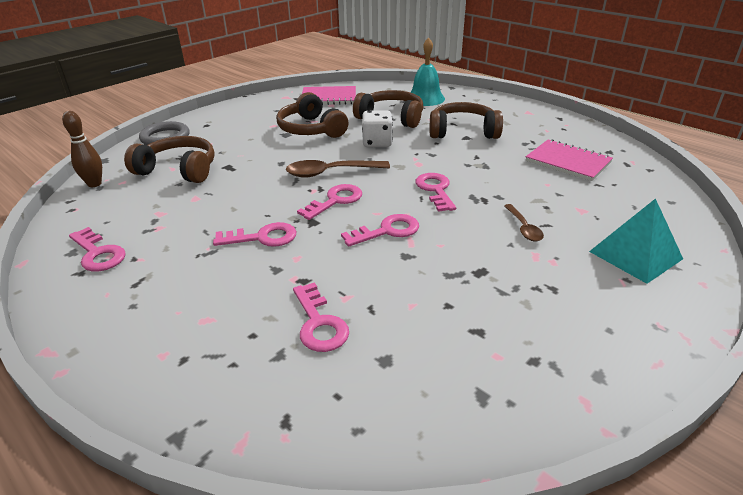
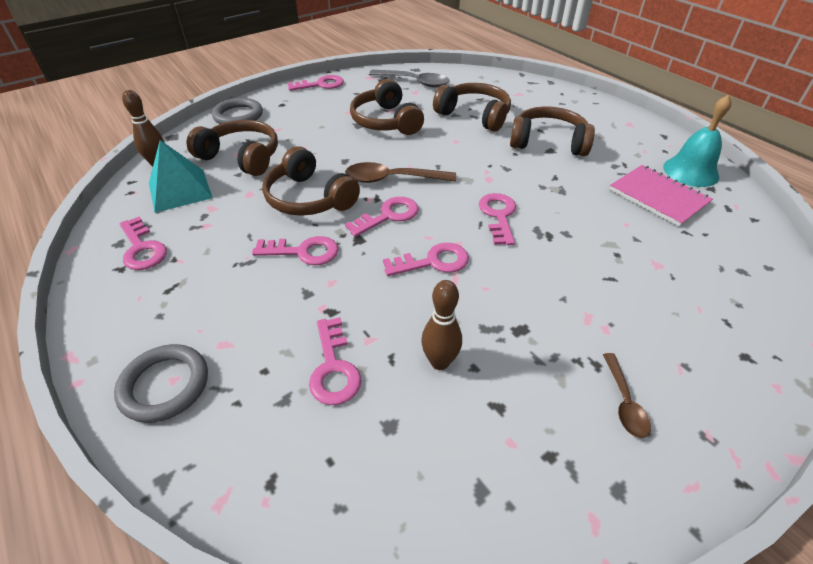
camera: 10 degrees right, 10 degrees up
pink notebook [302,86,356,105] -> grey spoon [369,70,450,88]
white dice [362,110,393,147] -> none
turquoise bell [411,37,445,106] -> turquoise bell moved to [663,94,731,187]
brown spoon [504,204,544,241] -> brown spoon moved to [603,353,651,438]
turquoise pyramid [589,198,683,284] -> turquoise pyramid moved to [149,140,213,213]
none -> grey ring [114,344,208,423]
none -> brown headphones [262,146,360,216]
none -> pink key [288,75,344,91]
none -> brown bowling pin [421,280,462,370]

